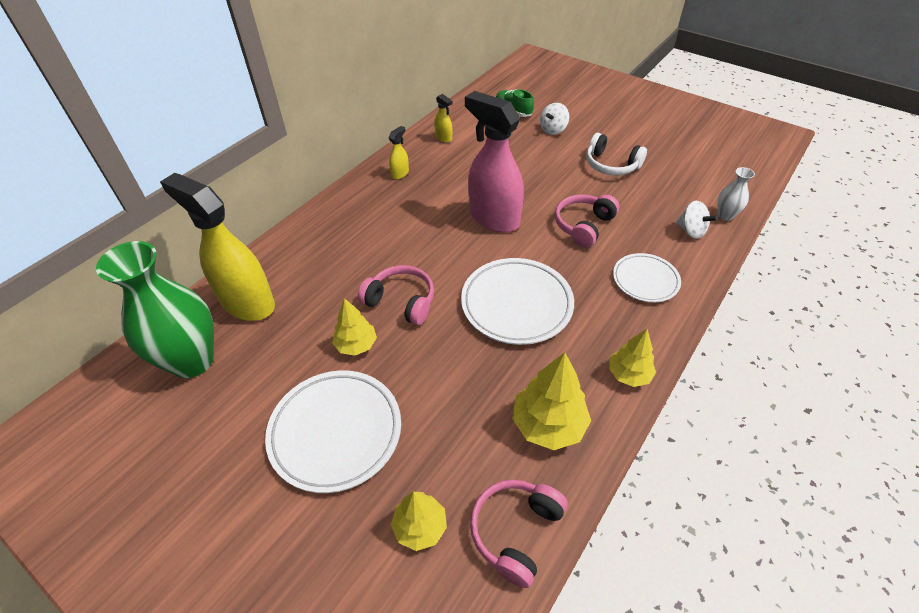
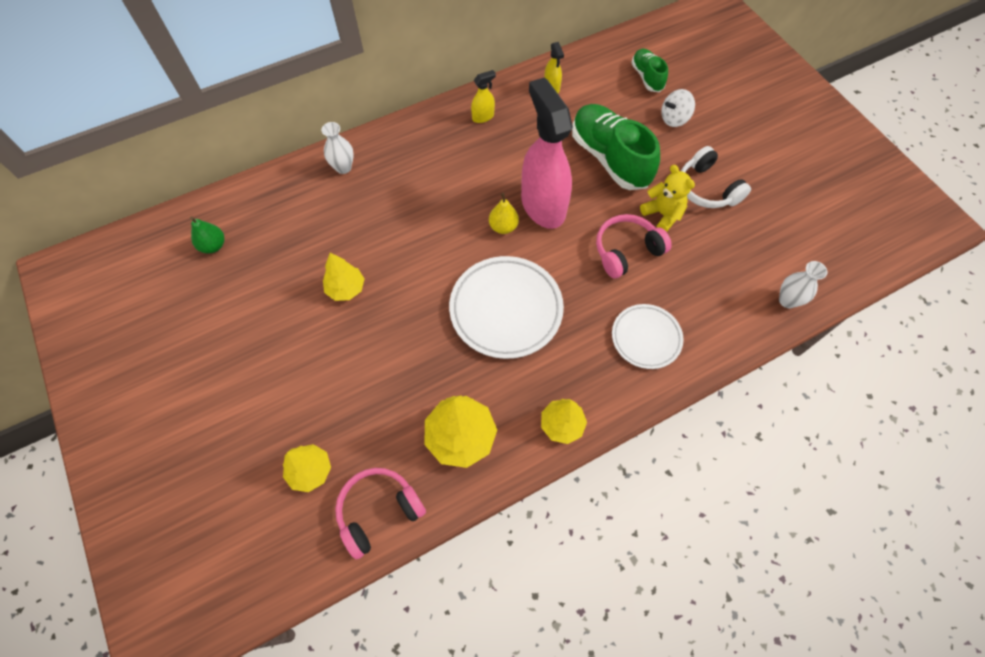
camera: 25 degrees right, 15 degrees up
green vase [96,241,214,378] -> green pear [190,216,225,253]
yellow spray bottle [160,173,275,321] -> none
white plate [265,371,401,493] -> none
pink headphones [358,265,434,325] -> none
white spinning top [676,201,718,239] -> none
none -> white vase [321,122,354,174]
none -> yellow pear [489,193,519,234]
none -> green shoe [572,104,660,190]
none -> yellow teddy bear [640,165,695,232]

